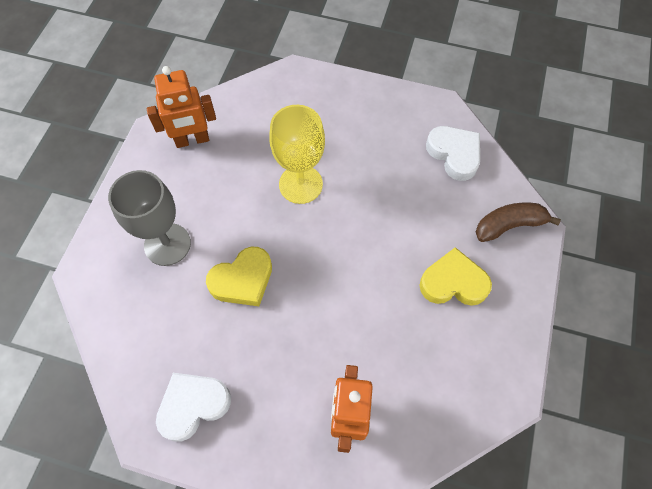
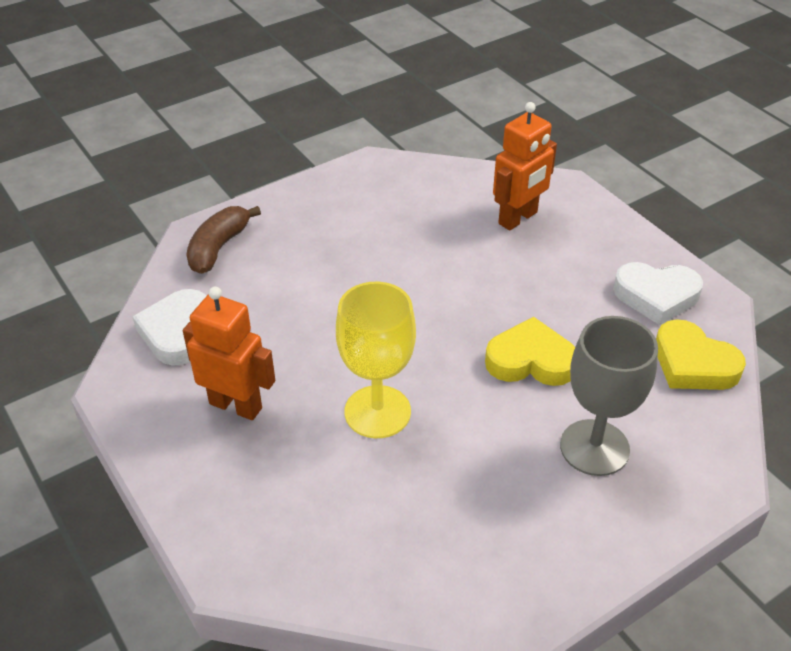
camera: 140 degrees left, 20 degrees down
orange robot [147,66,216,148] -> orange robot moved to [183,287,275,420]
yellow heart [419,247,492,306] -> yellow heart moved to [656,319,746,390]
brown banana [476,203,561,242] -> brown banana turned 90 degrees clockwise [187,206,261,274]

